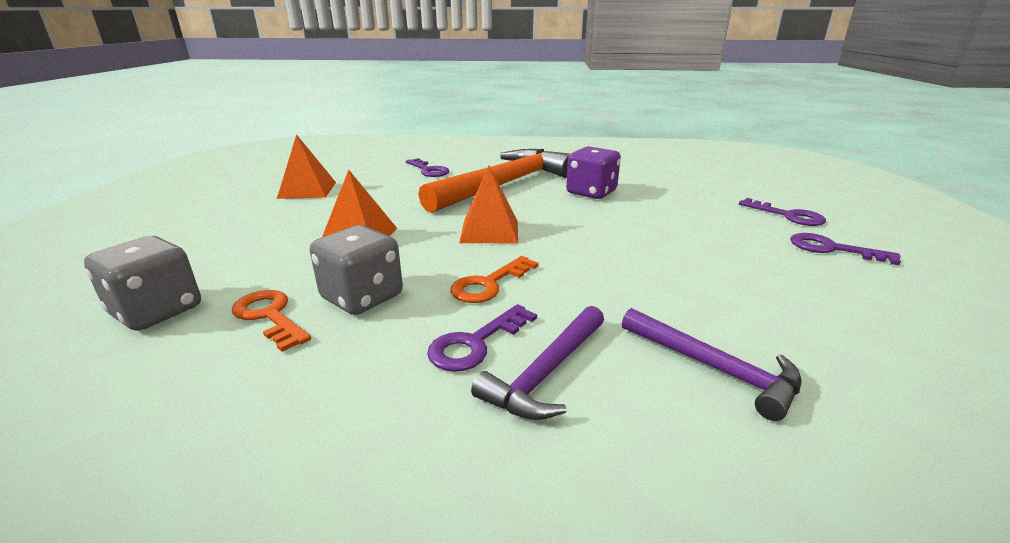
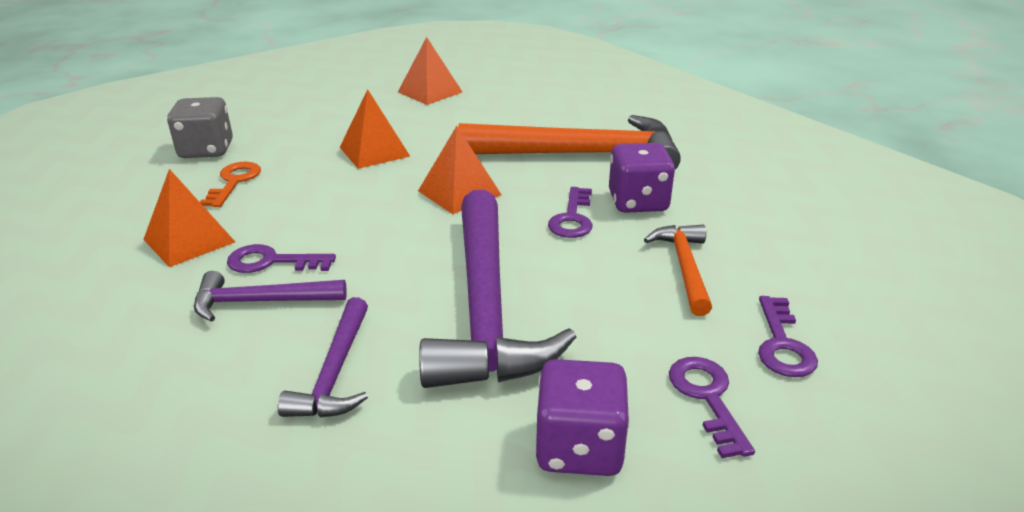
camera: 50 degrees right, 5 degrees up
grey dice [310,225,403,315] -> none
purple key [406,158,449,177] -> purple key moved to [548,187,593,238]
orange key [450,256,539,303] -> none
none -> orange pyramid [143,169,235,267]
none -> purple hammer [419,190,576,388]
none -> purple dice [535,359,630,476]
none -> orange hammer [644,225,712,316]

